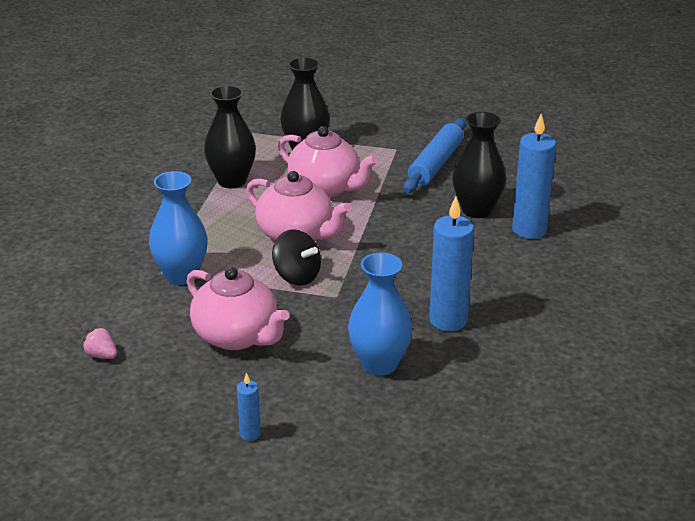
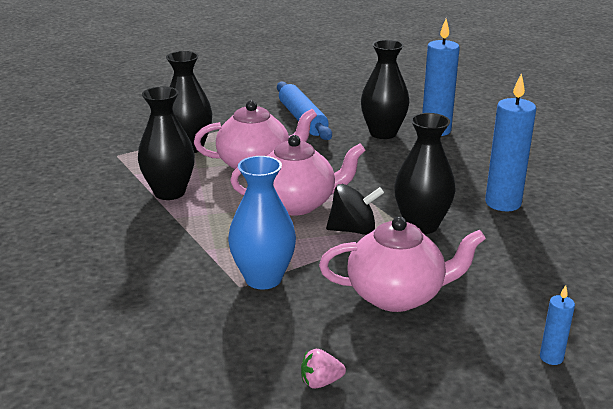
camera: 45 degrees left, 5 degrees down
blue vase [348,252,413,376] -> none
none -> black vase [394,113,455,234]

